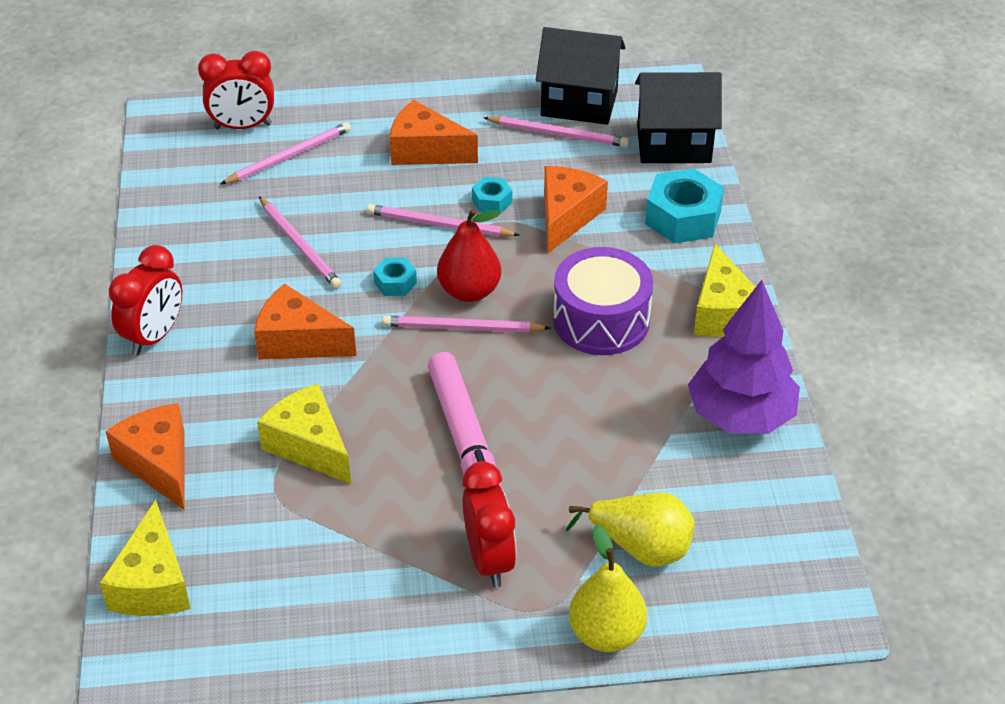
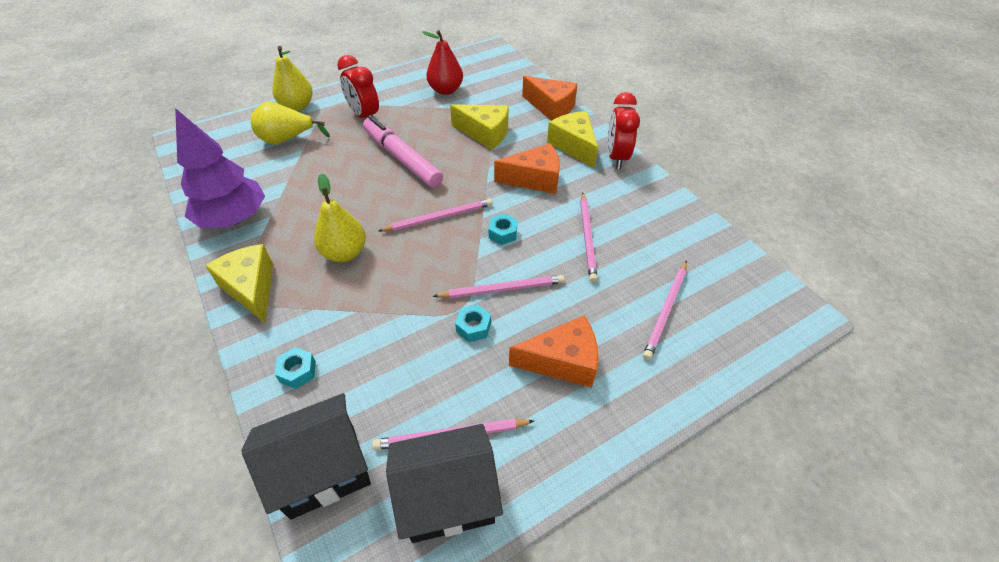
camera: 155 degrees right, 5 degrees up
yellow cheese [100,500,191,616] -> yellow cheese moved to [547,111,598,168]
red clock [198,51,274,129] -> none
pink pencil [259,197,342,289] -> pink pencil turned 120 degrees counterclockwise [580,193,598,282]
red pear [437,209,501,302] -> red pear moved to [422,30,463,95]
orange cheese [544,166,608,253] -> none
purple drum [553,247,653,355] -> yellow pear [314,173,366,262]
turquoise nut [645,169,724,244] -> turquoise nut [274,347,316,389], size x0.51

